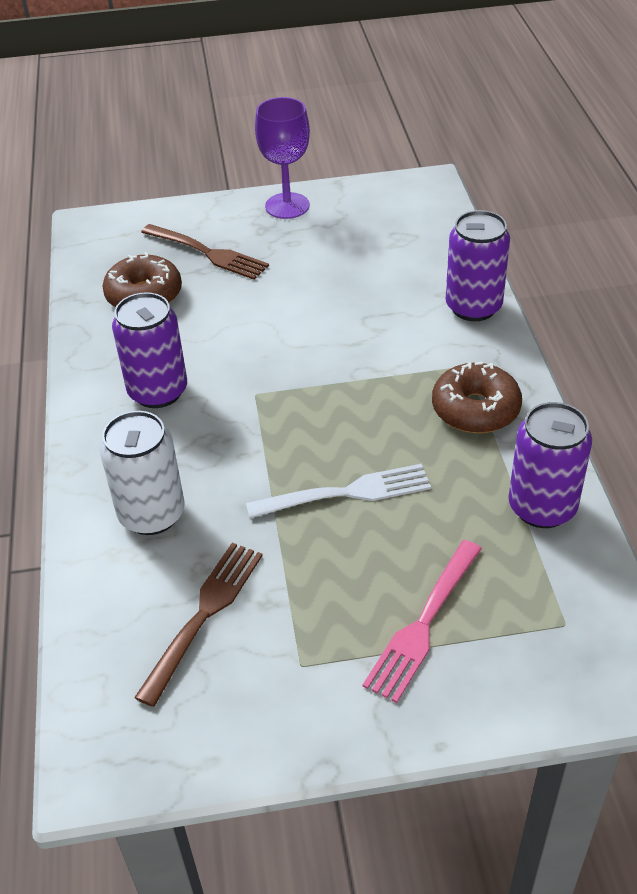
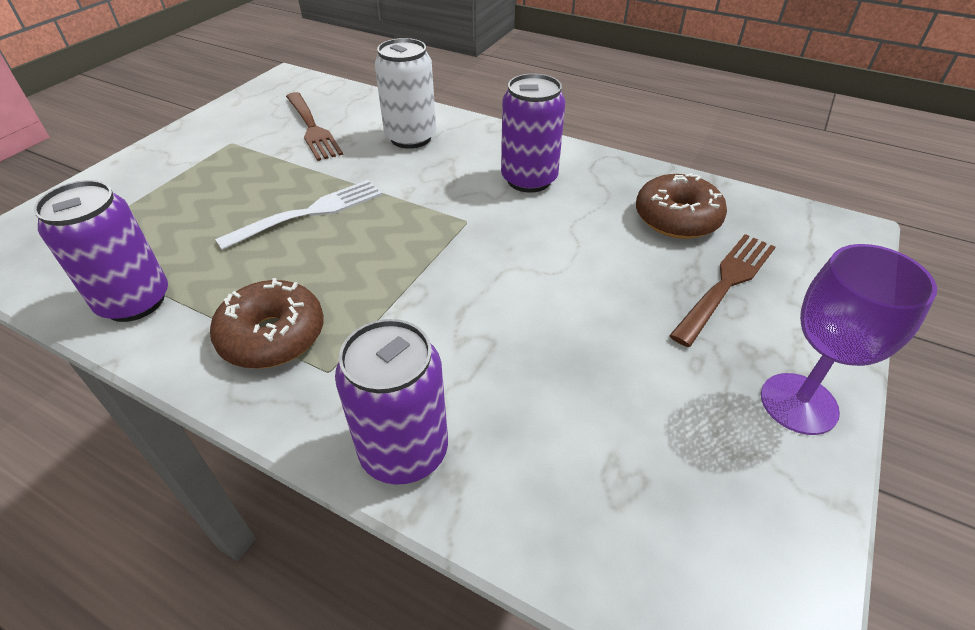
camera: 125 degrees right, 0 degrees up
brown fork [141,224,269,280] -> brown fork turned 150 degrees clockwise [669,234,775,347]
white fork [246,464,431,518] -> white fork turned 150 degrees counterclockwise [215,180,382,250]
pink fork [363,540,482,703] -> none

